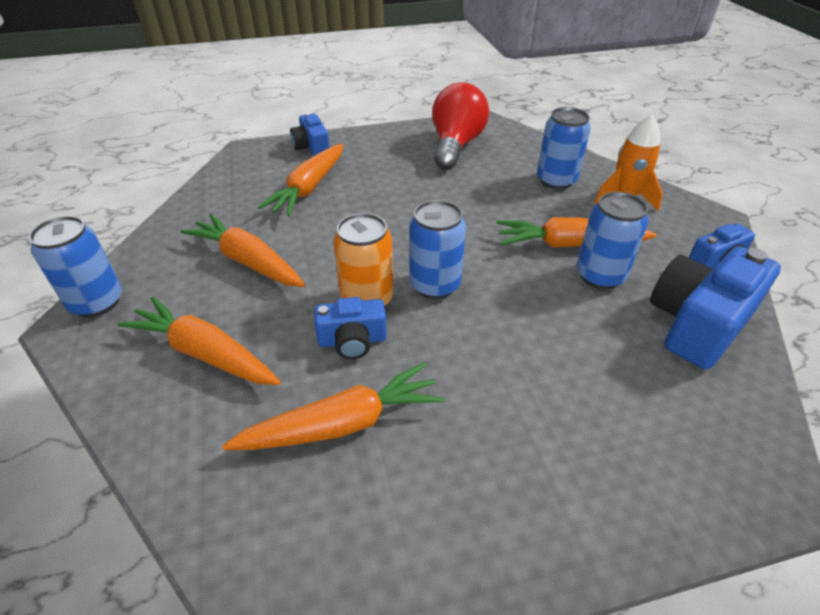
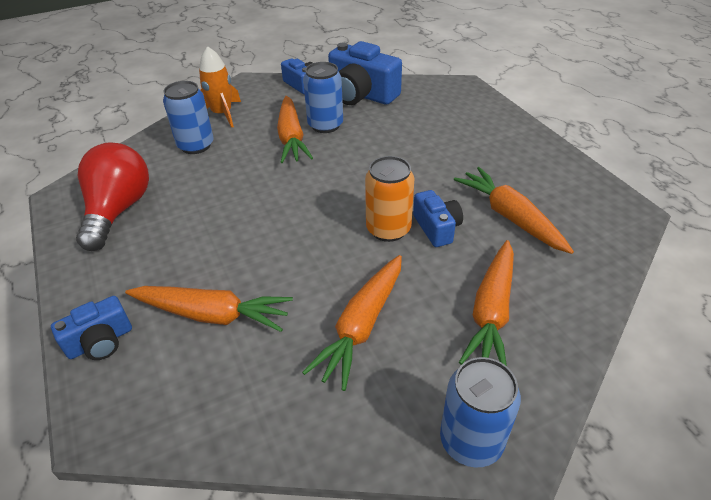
camera: 100 degrees left, 0 degrees up
blue can [409,200,466,299] -> none
red light bulb [432,82,489,170] -> red light bulb turned 90 degrees clockwise [76,143,149,251]

